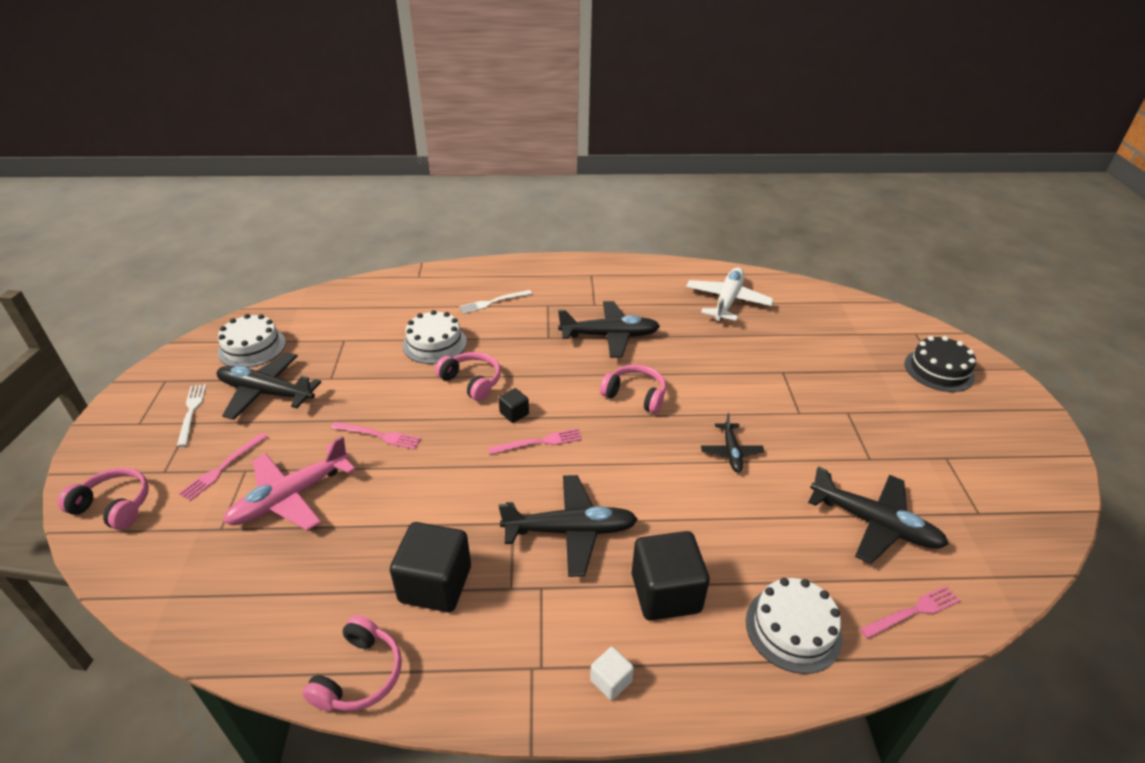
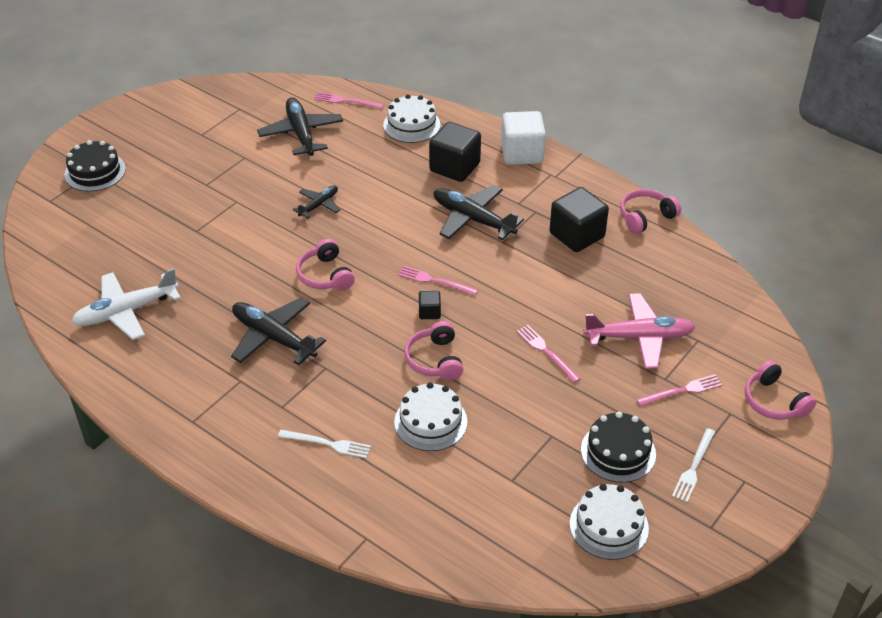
camera: 140 degrees left, 5 degrees up
black plane [217,352,321,420] -> black cake [581,412,656,483]
white cube [590,647,634,700] -> white cube [501,111,546,165], size x2.11

